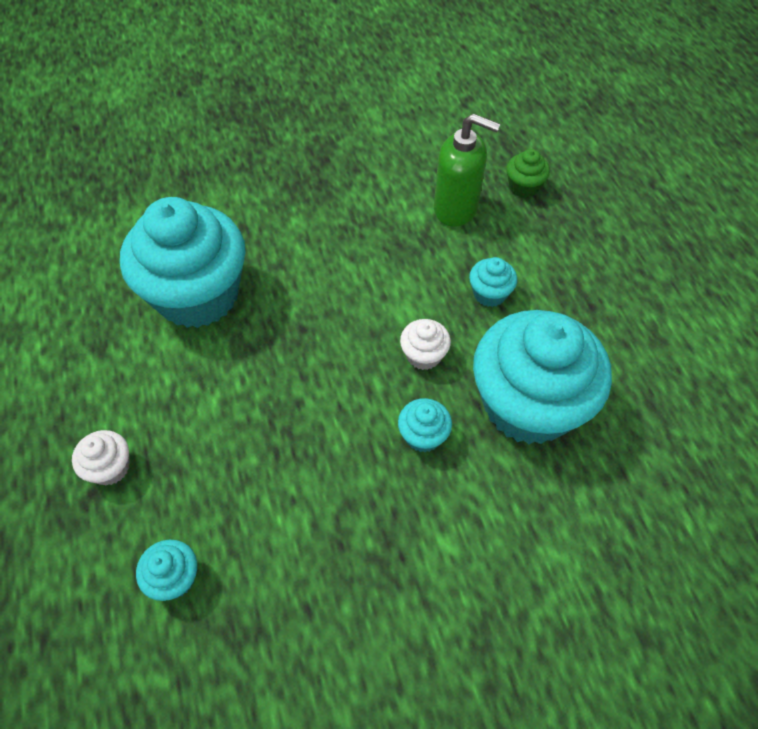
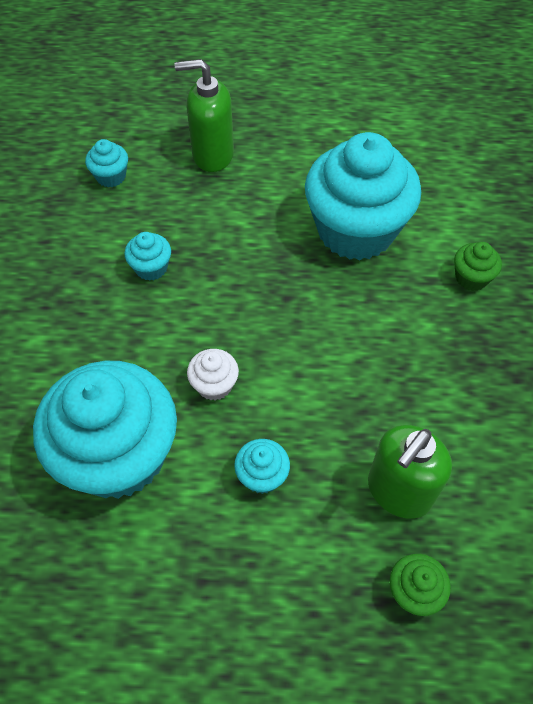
camera: 110 degrees right, 0 degrees up
white cupcake [72,430,130,486] -> green soap dispenser [174,59,234,172]
turquoise cupcake [398,398,452,452] -> turquoise cupcake moved to [125,232,171,281]
none -> green cupcake [454,242,502,291]

